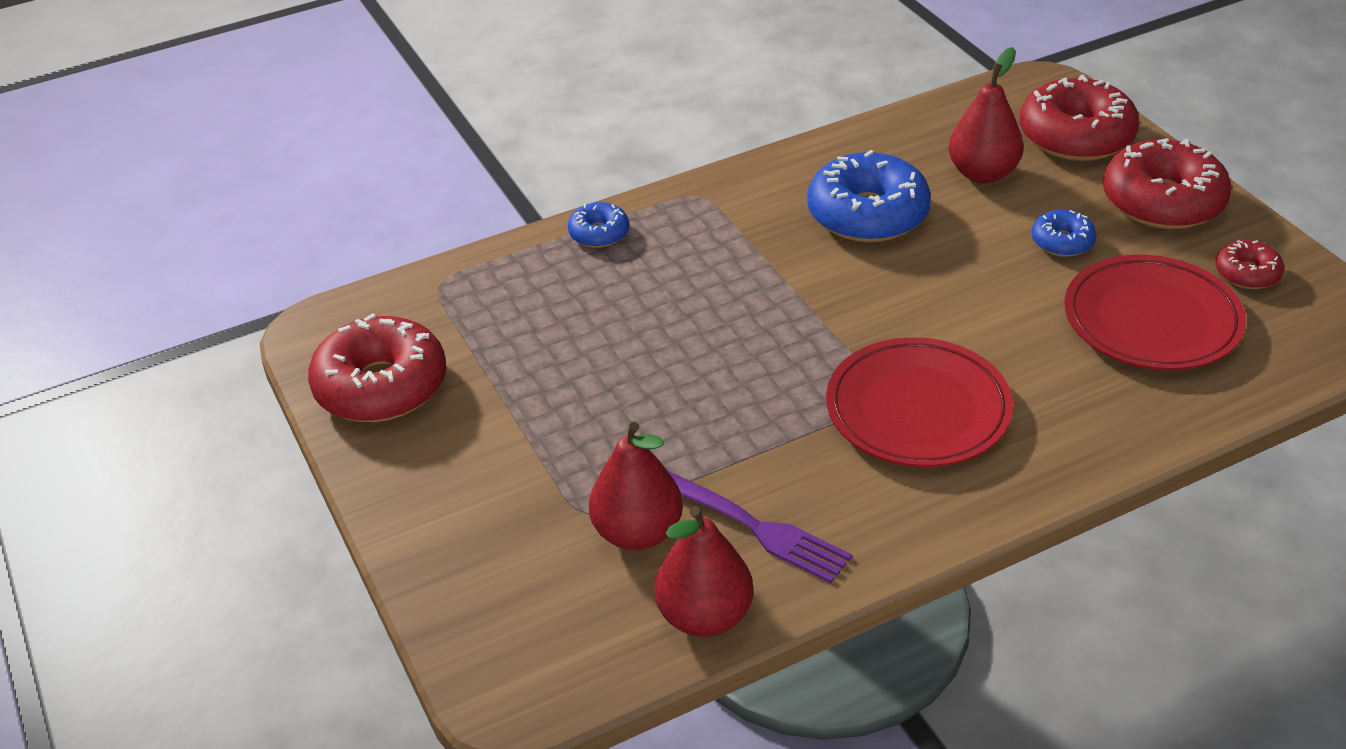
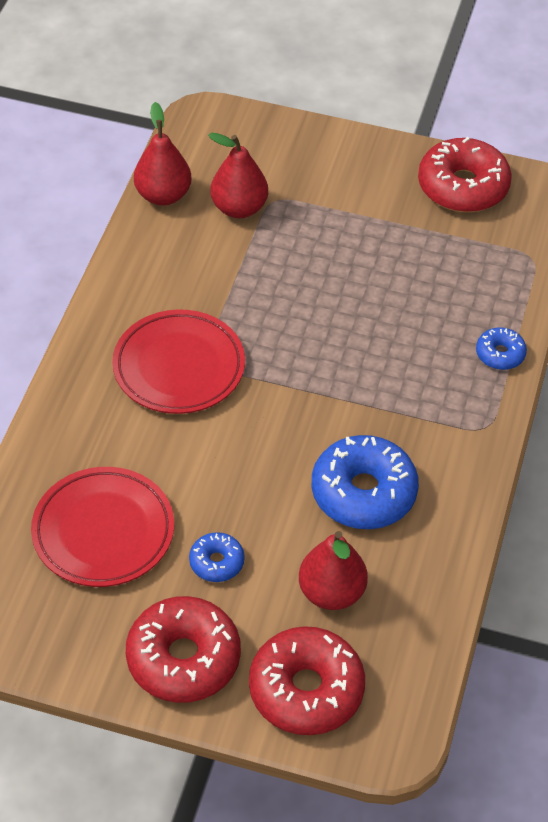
camera: 130 degrees right, 10 degrees up
purple fork [668,471,852,583] -> none
red donut [1215,240,1284,289] -> none

